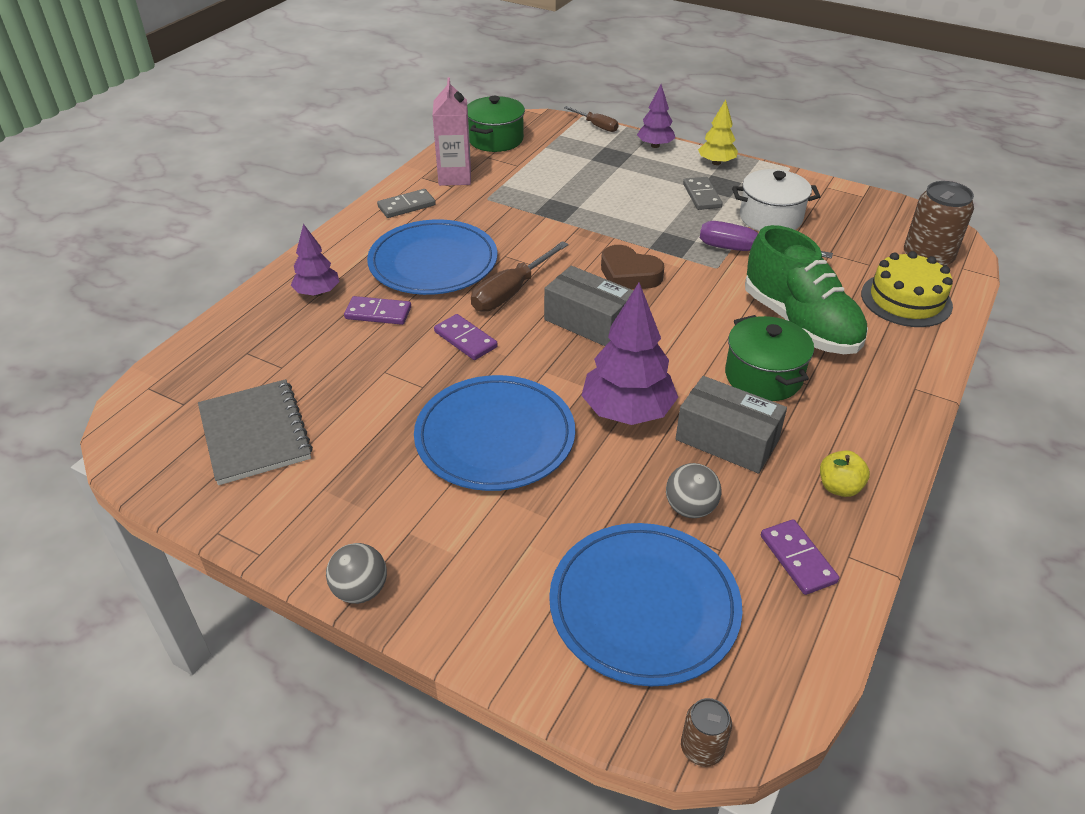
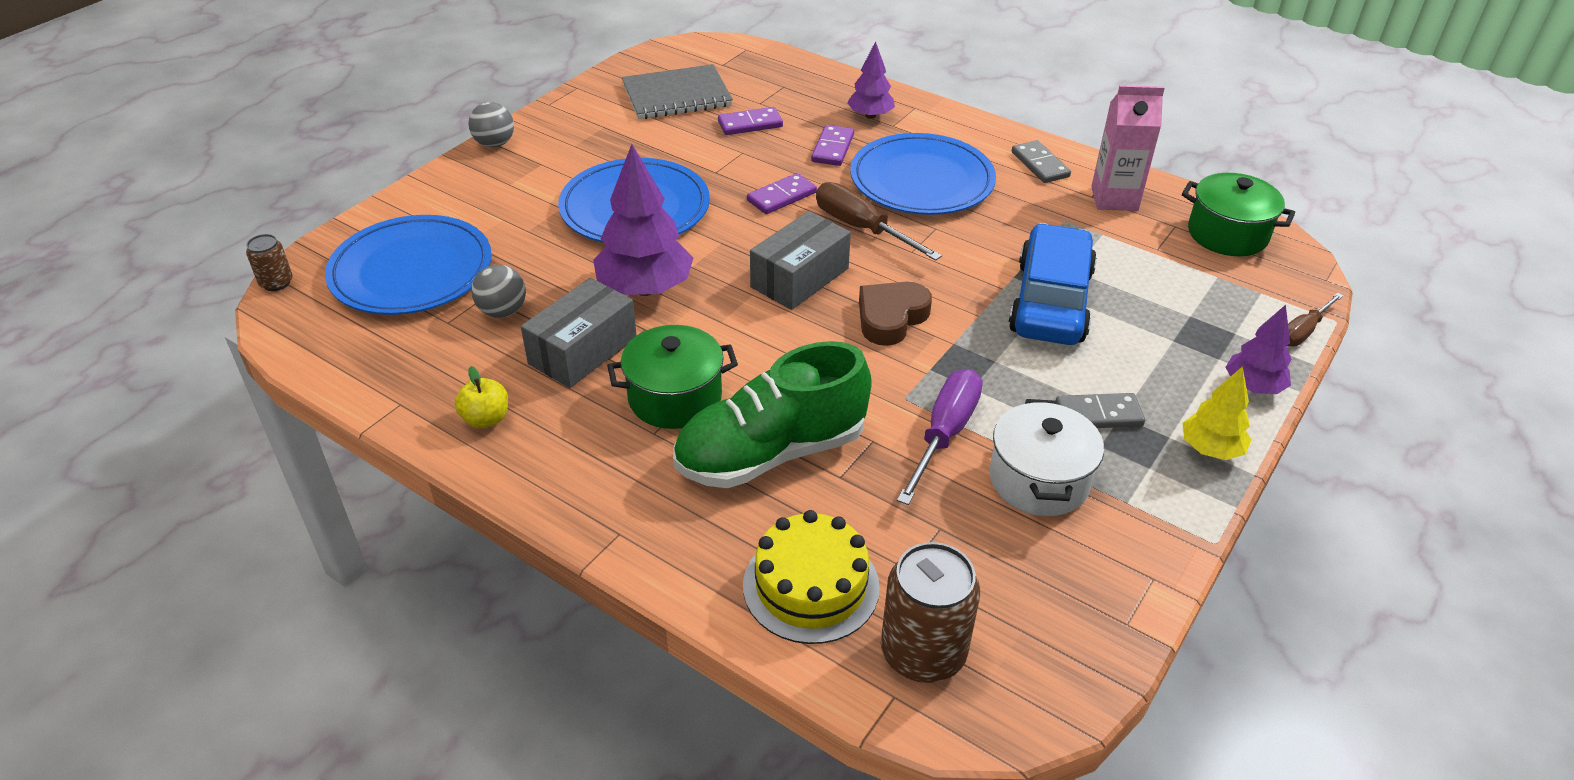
camera: 95 degrees right, 0 degrees up
purple domino [761,519,839,595] -> purple domino moved to [718,107,783,135]
none -> blue car [1009,223,1097,345]

